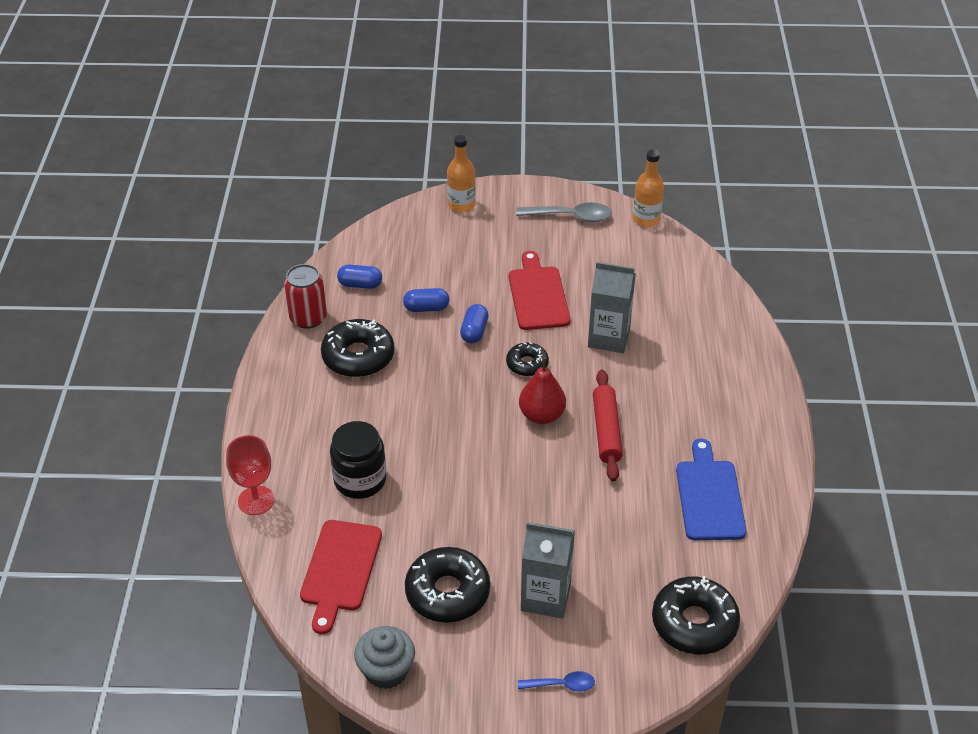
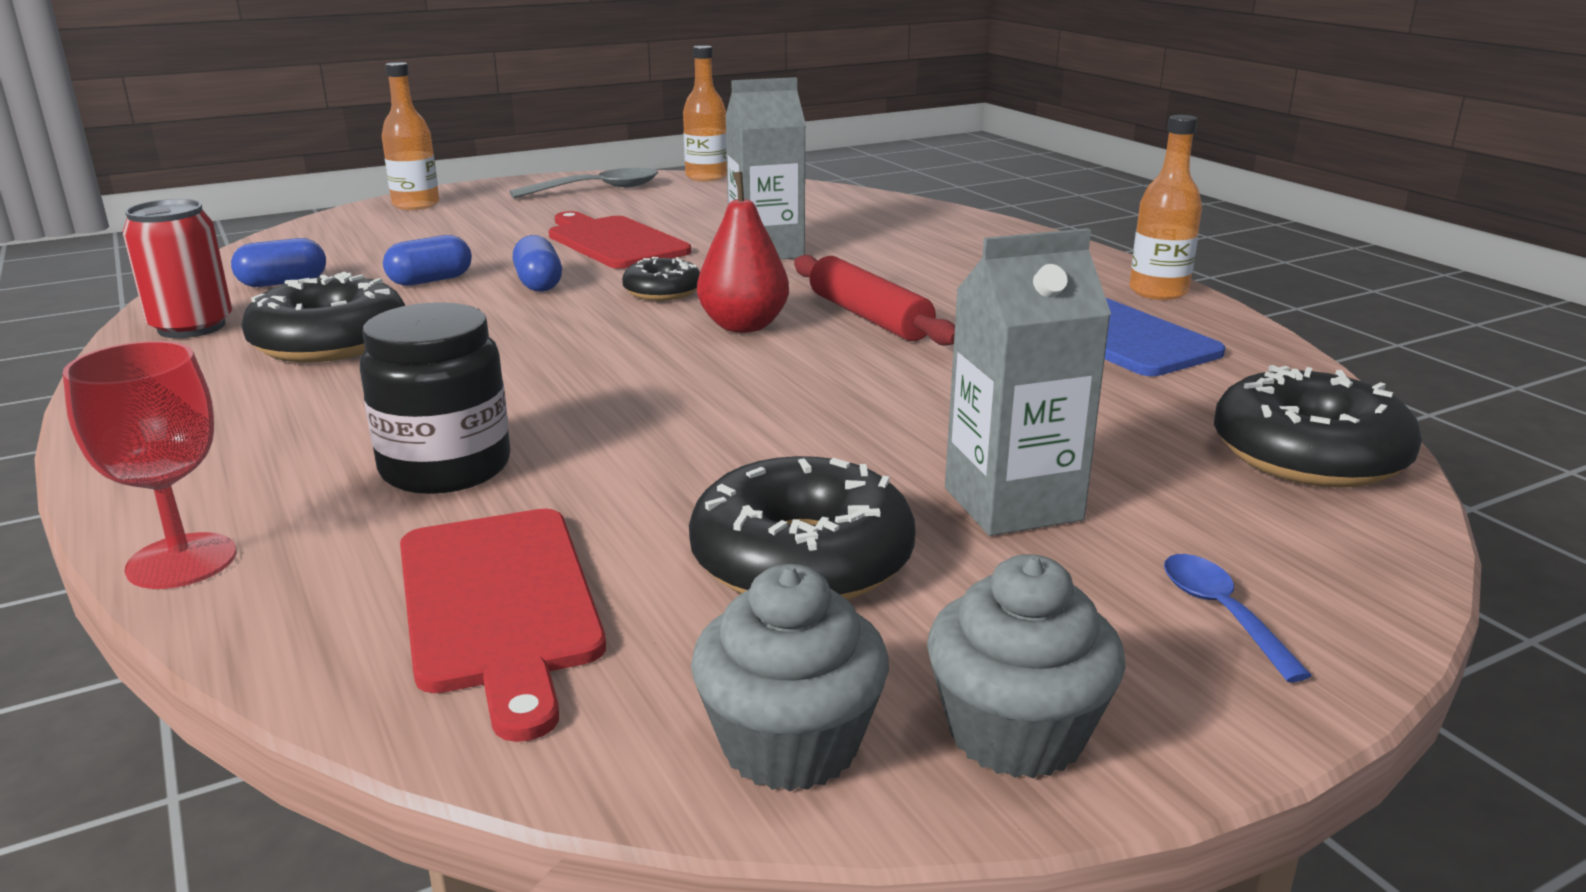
camera: 30 degrees left, 20 degrees down
blue spoon [518,671,595,692] -> blue spoon turned 75 degrees counterclockwise [1164,554,1312,682]
none -> grey cupcake [927,554,1126,778]
none -> orange bottle [1129,115,1202,300]

